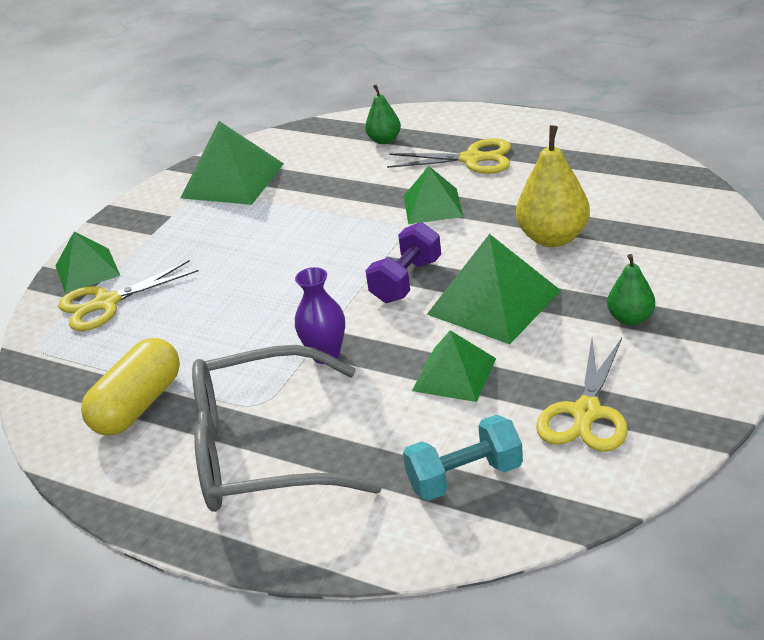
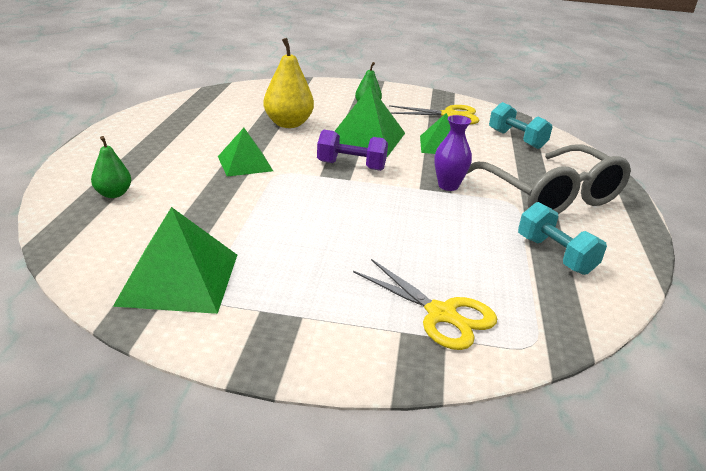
camera: 115 degrees left, 5 degrees down
green pyramid [56,232,121,294] -> none
yellow capsule [81,338,180,436] -> turquoise dumbbell [518,202,607,275]
yellow scissors [387,138,511,174] -> none

